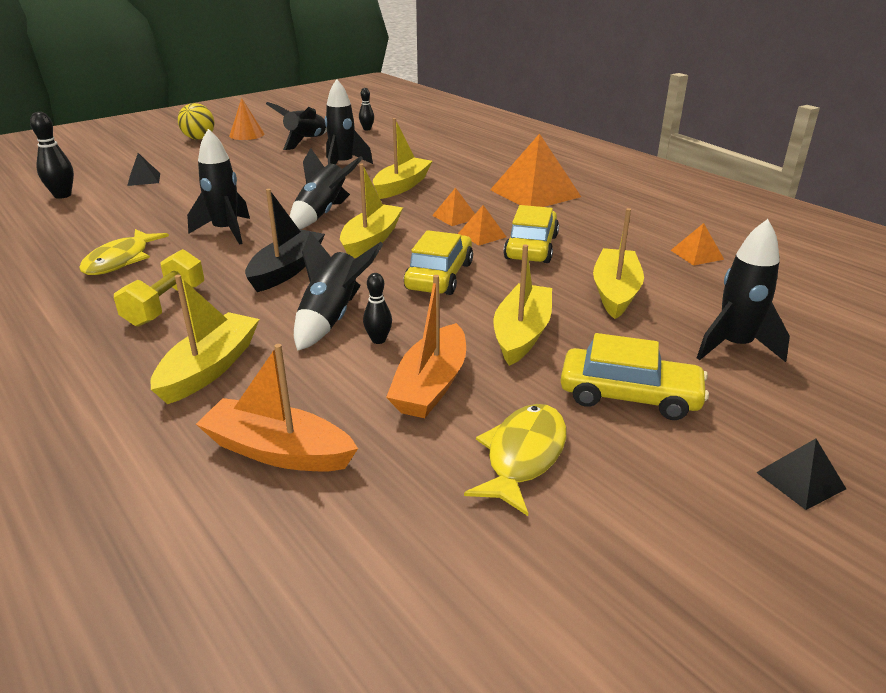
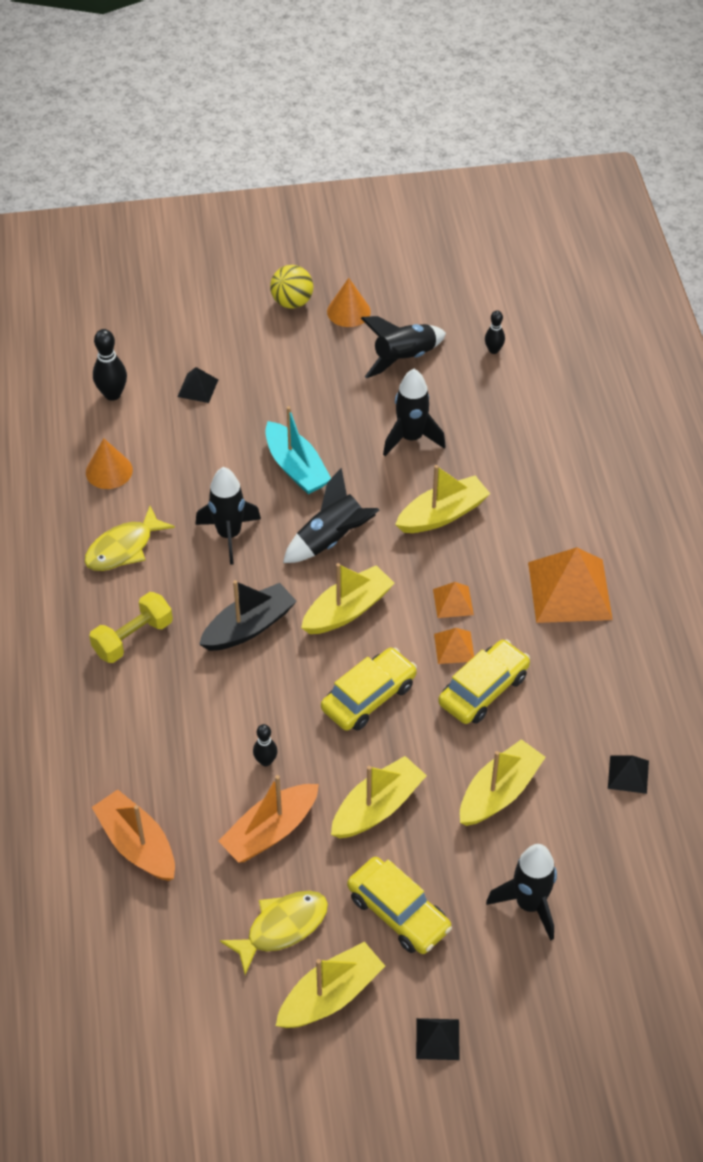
camera: 30 degrees right, 20 degrees up
yellow boat [150,275,259,404] -> yellow boat moved to [276,941,385,1028]
black rocket [294,232,383,351] -> none
orange pyramid [670,223,724,266] -> black pyramid [608,756,649,794]
none -> orange cone [86,438,133,489]
none -> turquoise boat [265,406,331,494]

